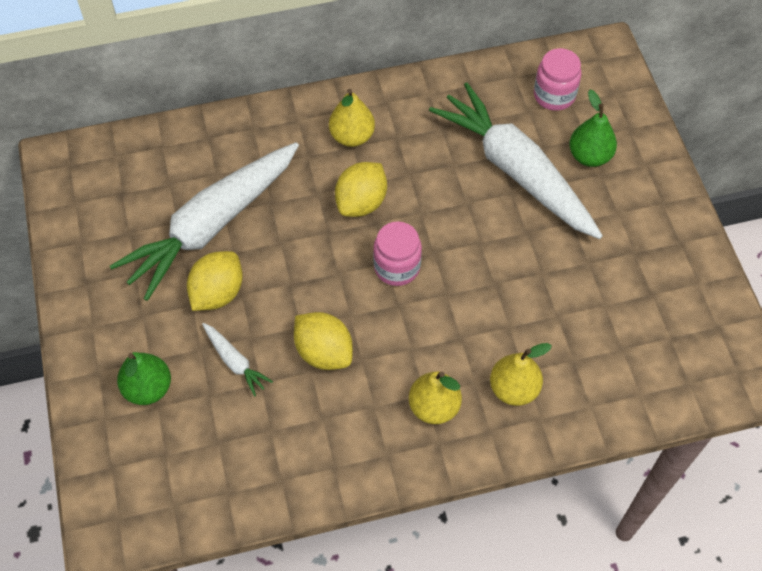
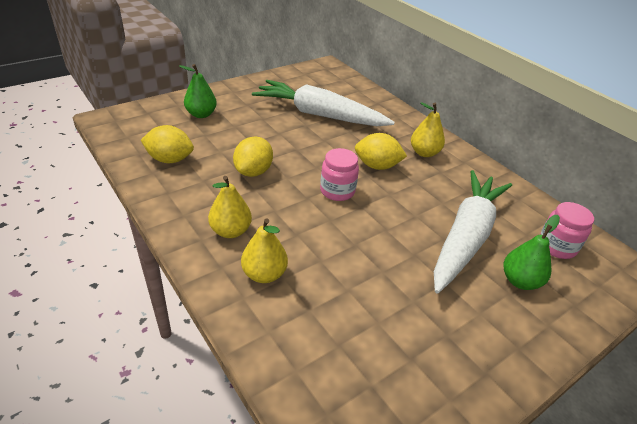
camera: 65 degrees right, 20 degrees down
yellow lemon [187,251,243,311] -> yellow lemon moved to [141,125,194,163]
white carrot [202,323,273,397] -> none

